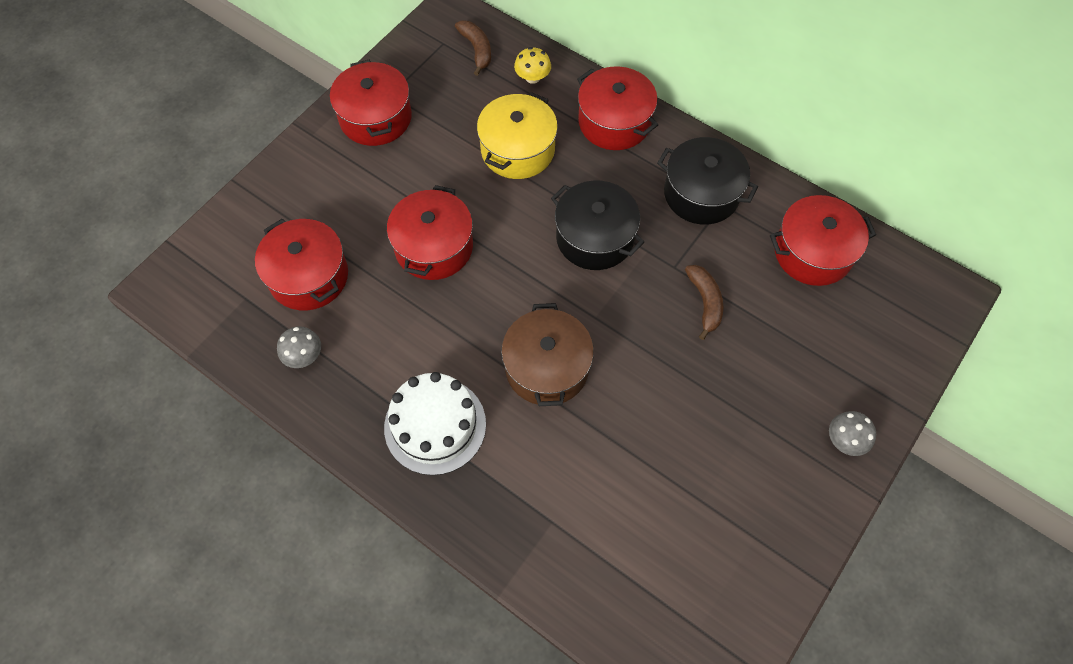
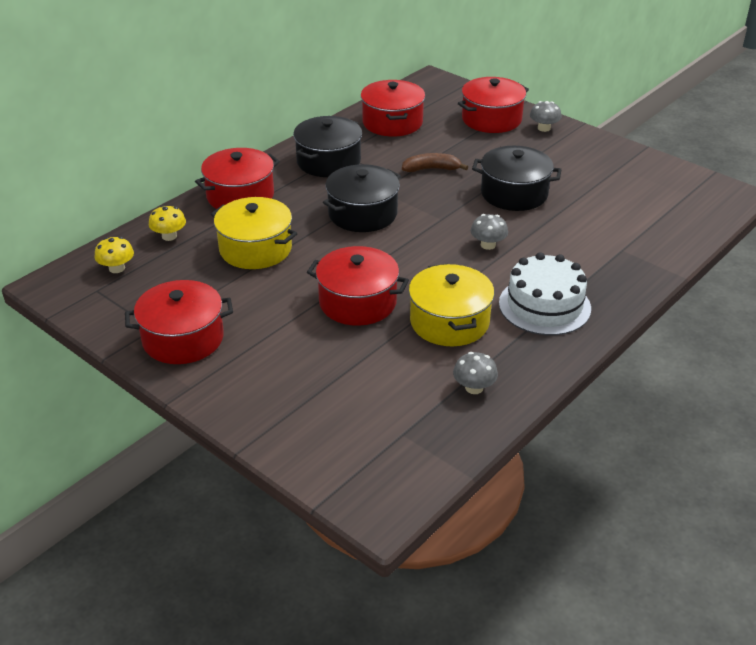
camera: 85 degrees left, 25 degrees down
red pot [255,219,348,310] -> red pot moved to [458,77,529,133]
brown banana [455,20,491,76] -> yellow mushroom [95,237,134,273]
brown pot [501,303,594,406] -> grey mushroom [471,214,508,250]
none -> yellow pot [409,264,494,346]
none -> black pot [472,146,561,211]

